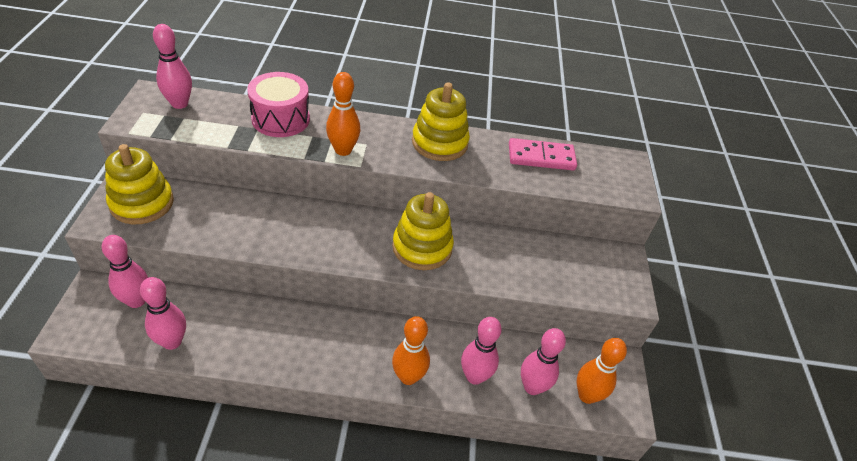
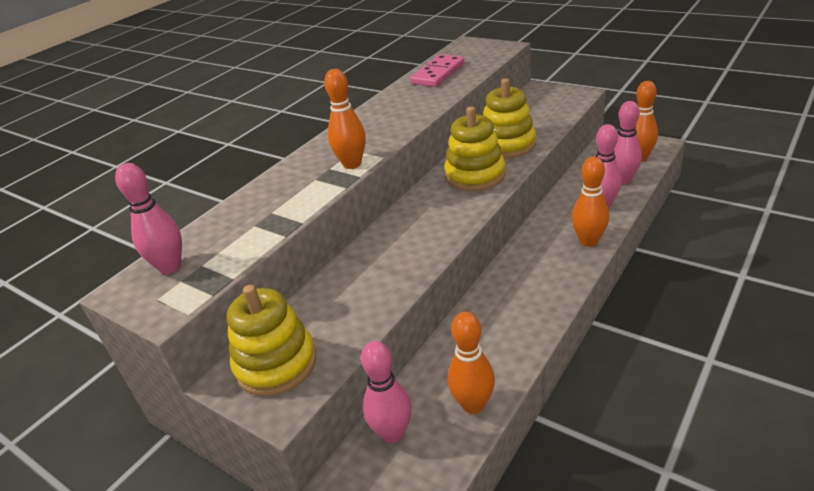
camera: 50 degrees left, 10 degrees down
pink bowling pin [140,277,186,350] -> orange bowling pin [447,312,495,414]
pink drum [247,72,310,137] -> none
yellow stacking toy [412,82,470,161] -> yellow stacking toy moved to [483,78,536,159]

